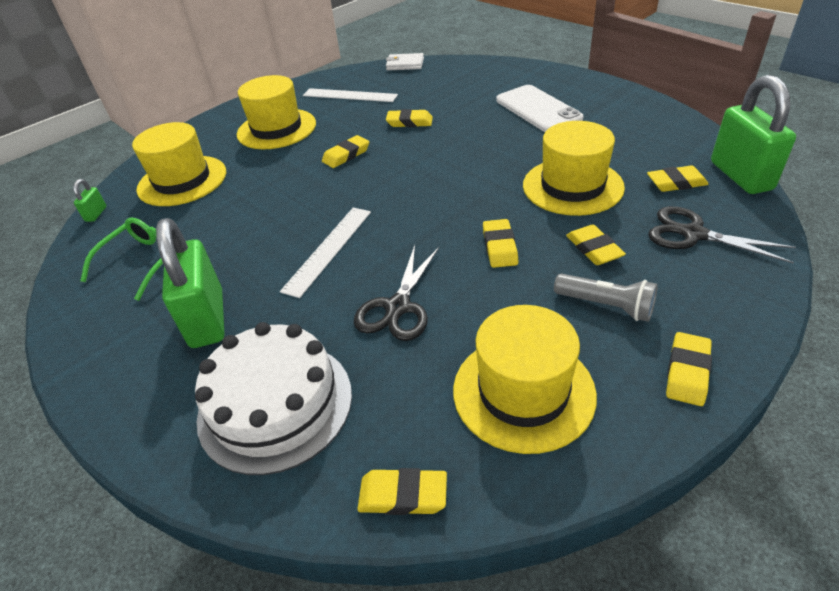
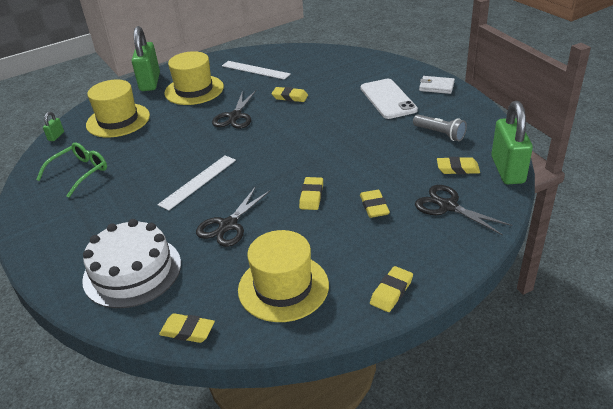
camera: 10 degrees right, 5 degrees down
green padlock [156,218,224,348] -> green padlock moved to [132,26,160,91]
yellow eraser [322,135,370,168] -> black scissors [212,90,256,129]
white wallet [386,53,424,71] -> white wallet moved to [419,76,455,94]
yellow hat [523,121,625,216] -> none
grey flashlight [554,273,658,322] -> grey flashlight moved to [413,114,467,141]

